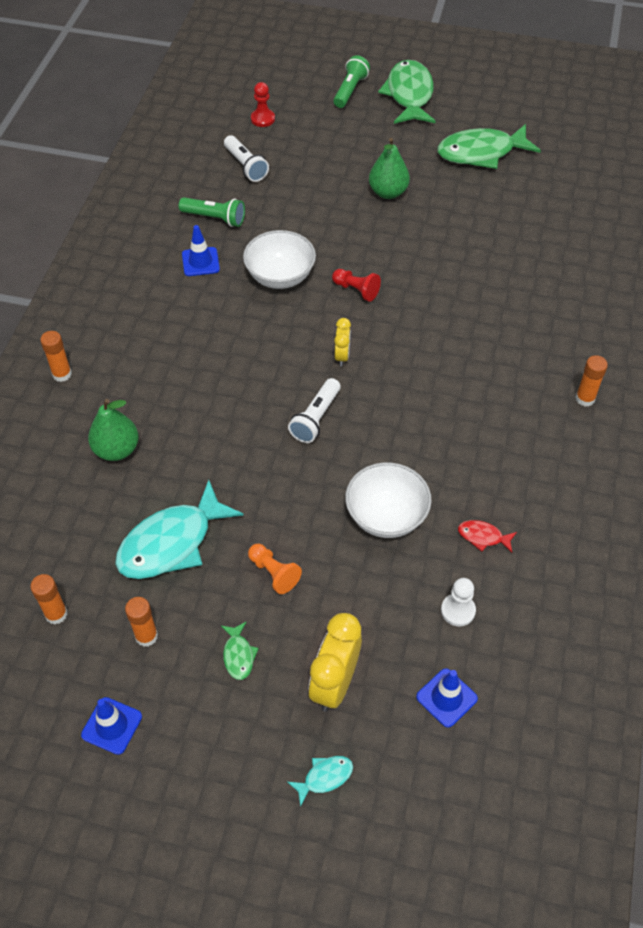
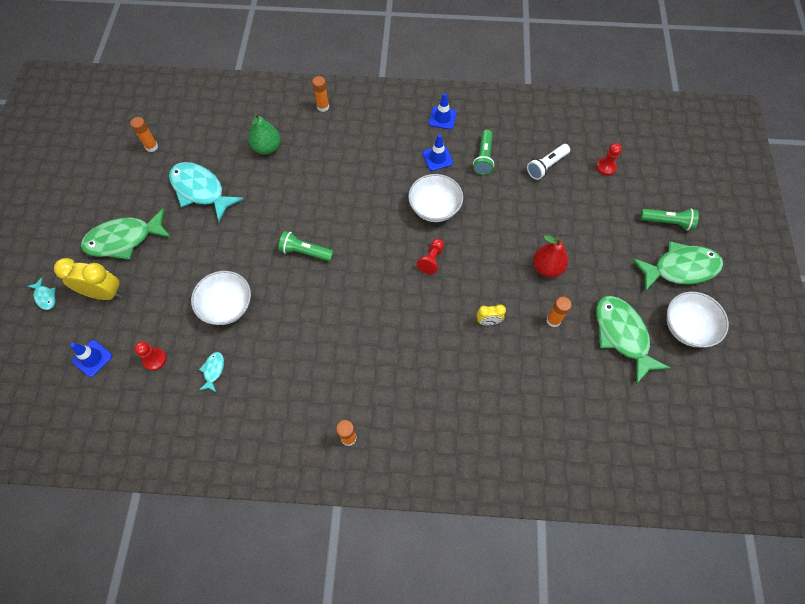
camera: 80 degrees right, 10 degrees up
blue traffic cone [81,697,142,755] -> blue traffic cone moved to [429,93,457,130]
orange glue stick [125,597,158,647] -> orange glue stick moved to [546,297,572,327]
green fish [221,622,259,680] -> green fish [81,208,171,260], size x2.29
orange pawn [248,544,302,594] -> none
white flashlight [288,378,341,443] -> green flashlight [278,231,334,261]
yellow clock [334,318,351,367] -> yellow clock moved to [477,304,506,325]
green pear [369,138,410,199] -> red pear [533,235,568,278]
white pawn [441,578,476,627] -> red pawn [134,341,167,371]
red fish [458,520,517,552] -> turquoise fish [199,352,224,392]
none -> white bowl [667,292,729,347]

